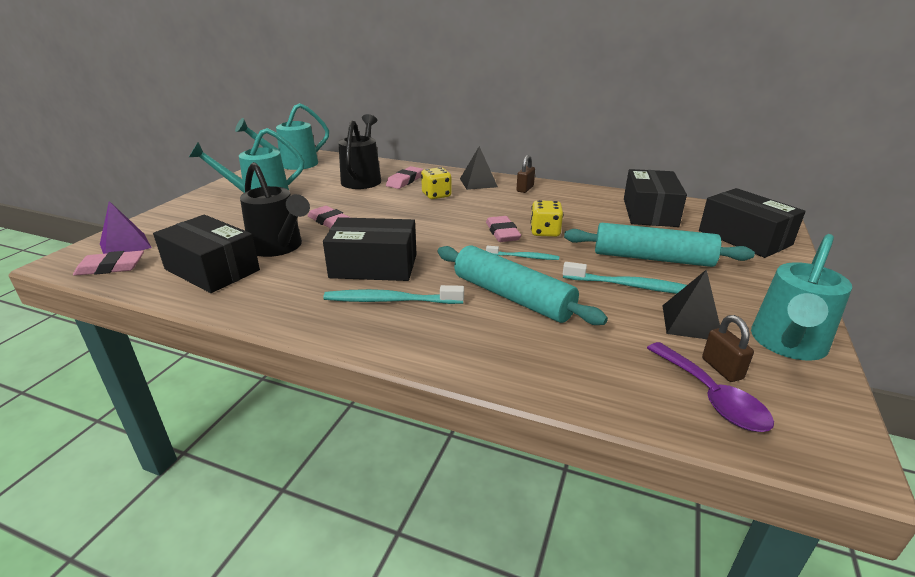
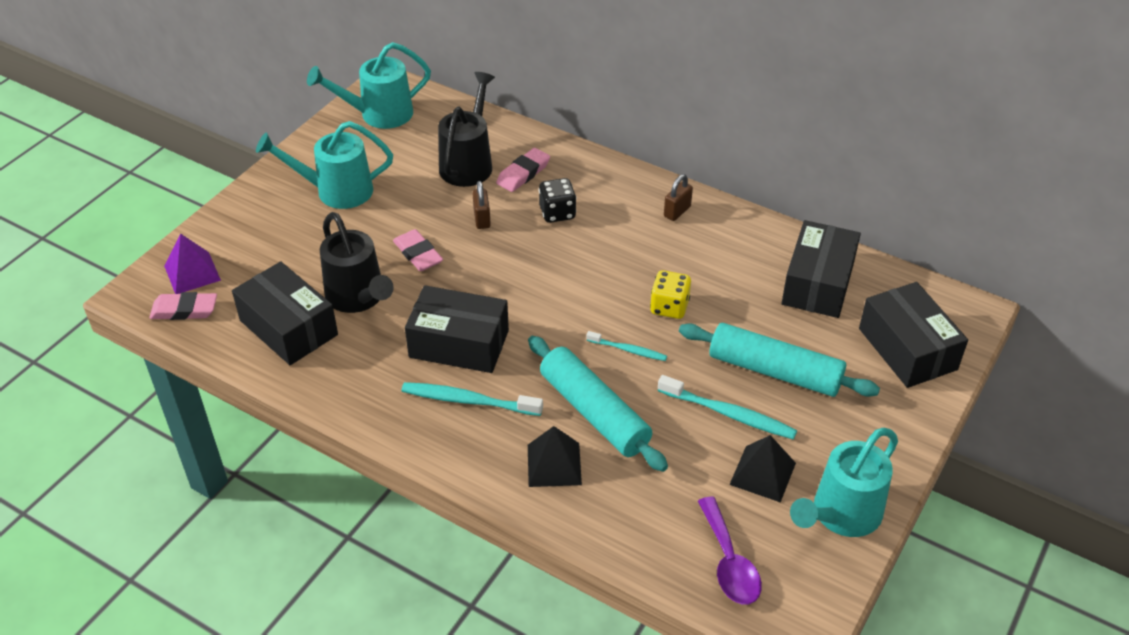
camera: 10 degrees right, 15 degrees up
yellow dice [421,167,452,199] -> black dice [539,178,576,223]
black pyramid [460,146,498,190] -> black pyramid moved to [528,426,582,487]
pink eraser [486,216,521,242] -> none
brown padlock [702,315,754,382] -> brown padlock moved to [472,181,491,229]

